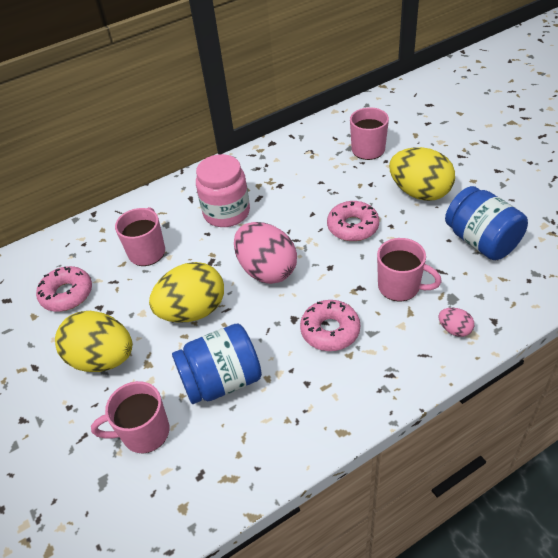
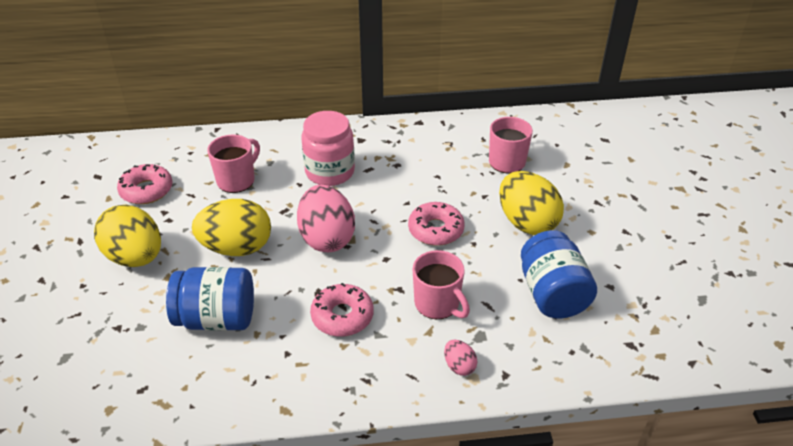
camera: 20 degrees right, 5 degrees down
pink mug [91,381,170,453] -> none

